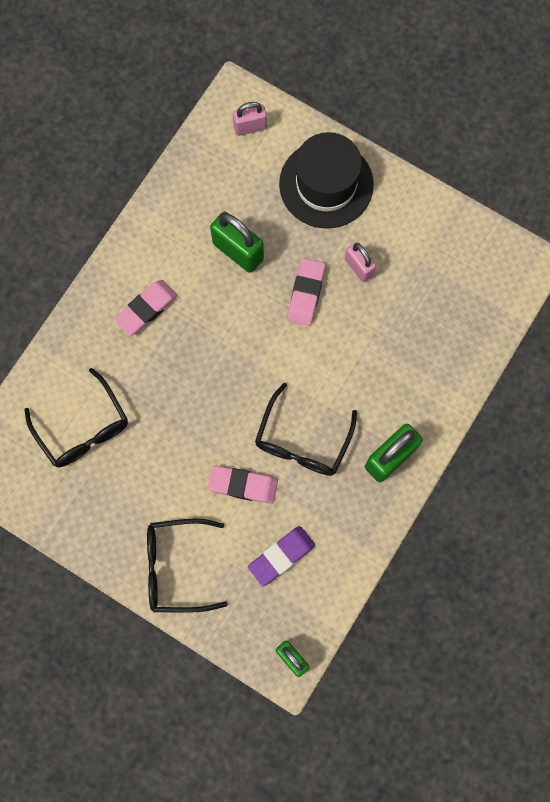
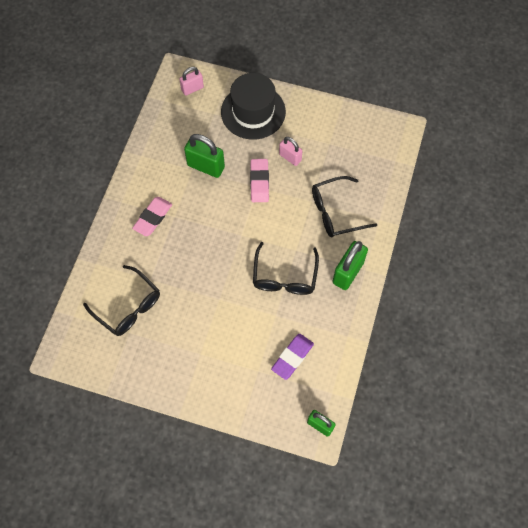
camera: 15 degrees left, 10 degrees down
black glasses [147,518,228,613] -> black glasses moved to [312,176,377,237]
pink eraser [208,465,278,504] -> none

